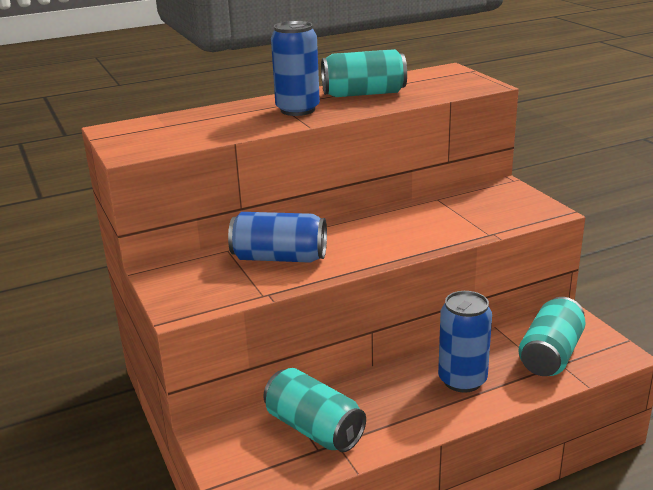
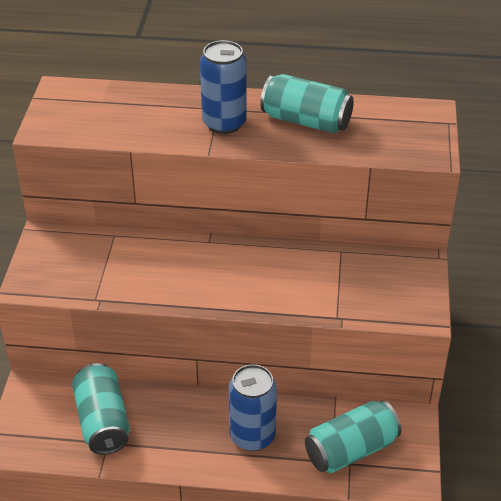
camera: 30 degrees right, 15 degrees up
blue can [228,212,327,263] -> none

